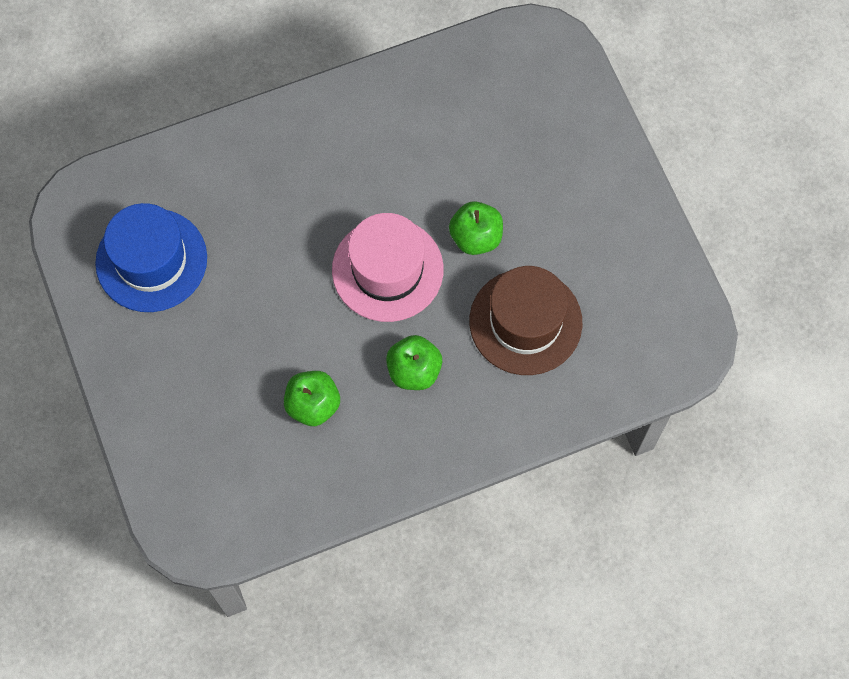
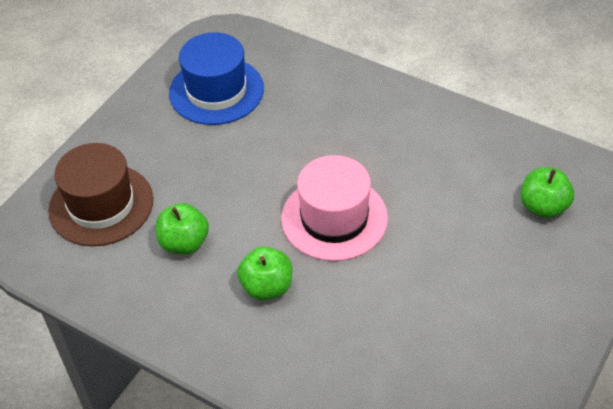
camera: 55 degrees right, 20 degrees down
green apple [449,201,503,255] -> green apple moved to [521,168,574,218]
brown hat [470,266,582,375] -> brown hat moved to [48,143,153,246]

